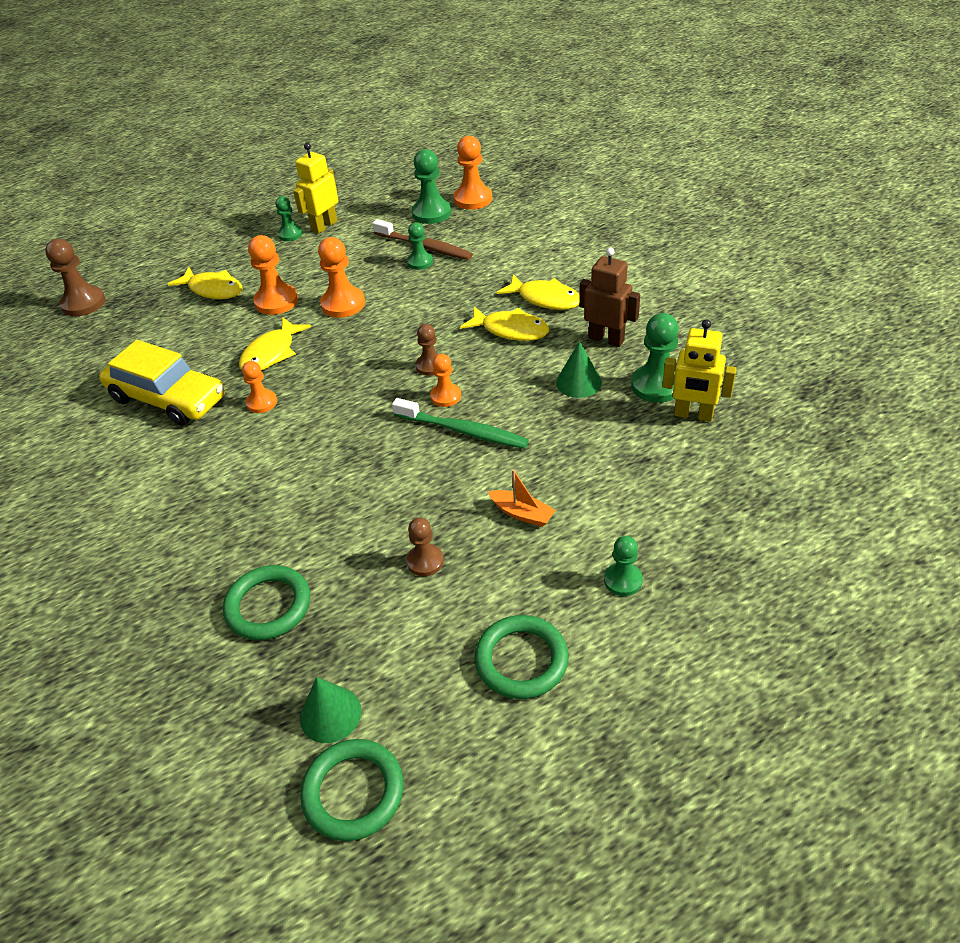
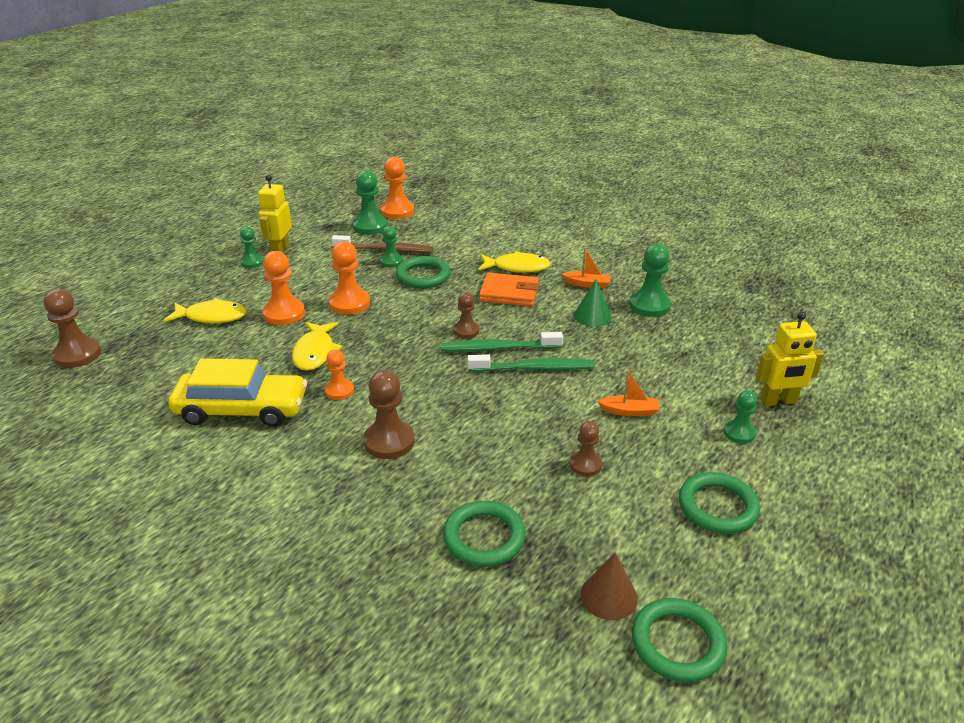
camera: 30 degrees left, 10 degrees down
green cone [300,677,361,743] -> brown cone [581,553,638,620]
orange pawn [430,354,461,407] -> green toothbrush [441,332,563,352]
yellow fish [460,306,549,341] -> orange wallet [479,272,539,306]
brown robot [579,247,640,347] -> orange boat [562,248,611,288]
yellow robot [662,319,736,422] -> yellow robot moved to [756,312,824,406]
none -> brown pawn [363,370,415,459]
none -> green ring [396,256,451,288]

